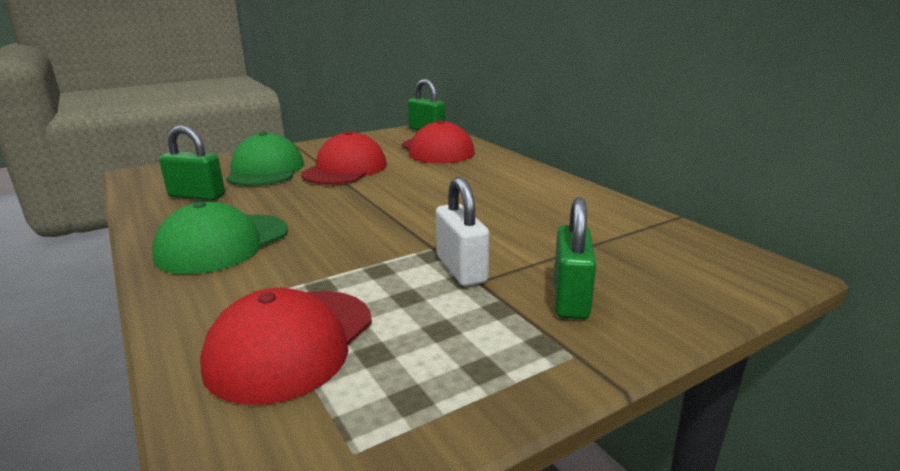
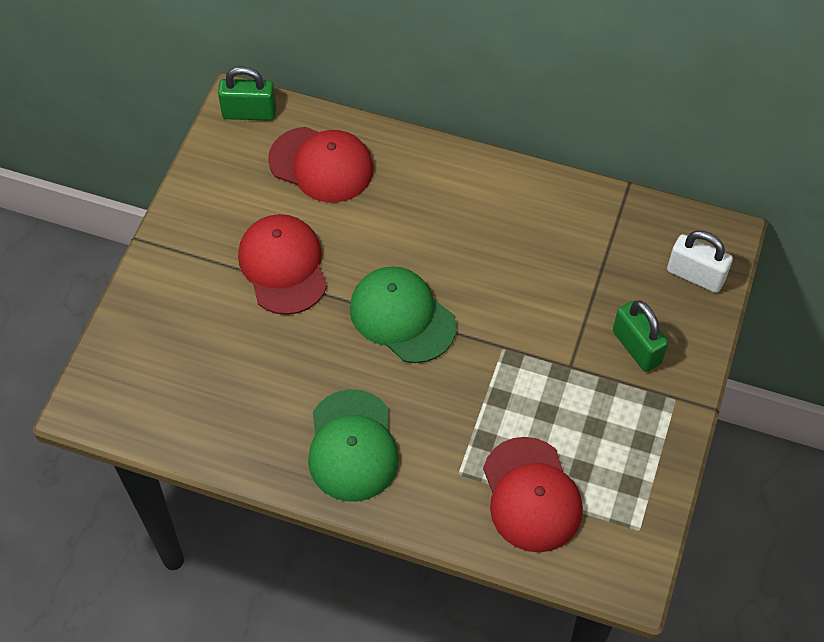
camera: 40 degrees left, 35 degrees up
green padlock [159,125,225,200] -> none
green cap [227,132,304,186] -> green cap moved to [350,266,456,363]
white padlock [436,177,489,286] -> white padlock moved to [667,231,733,293]

